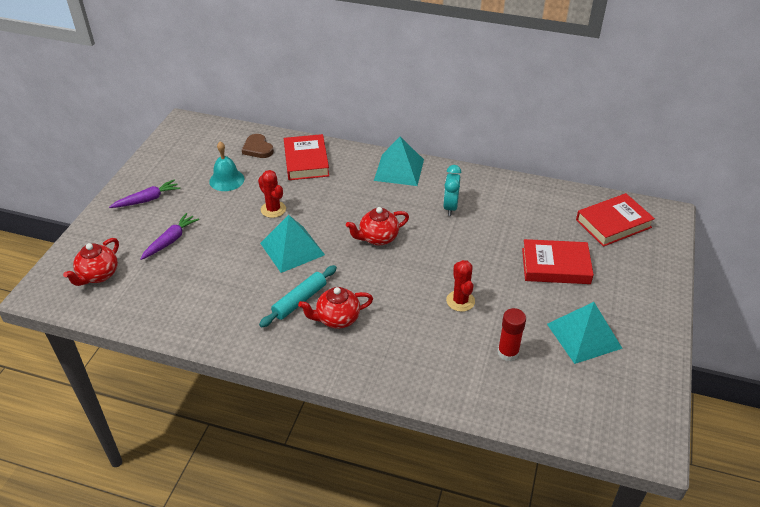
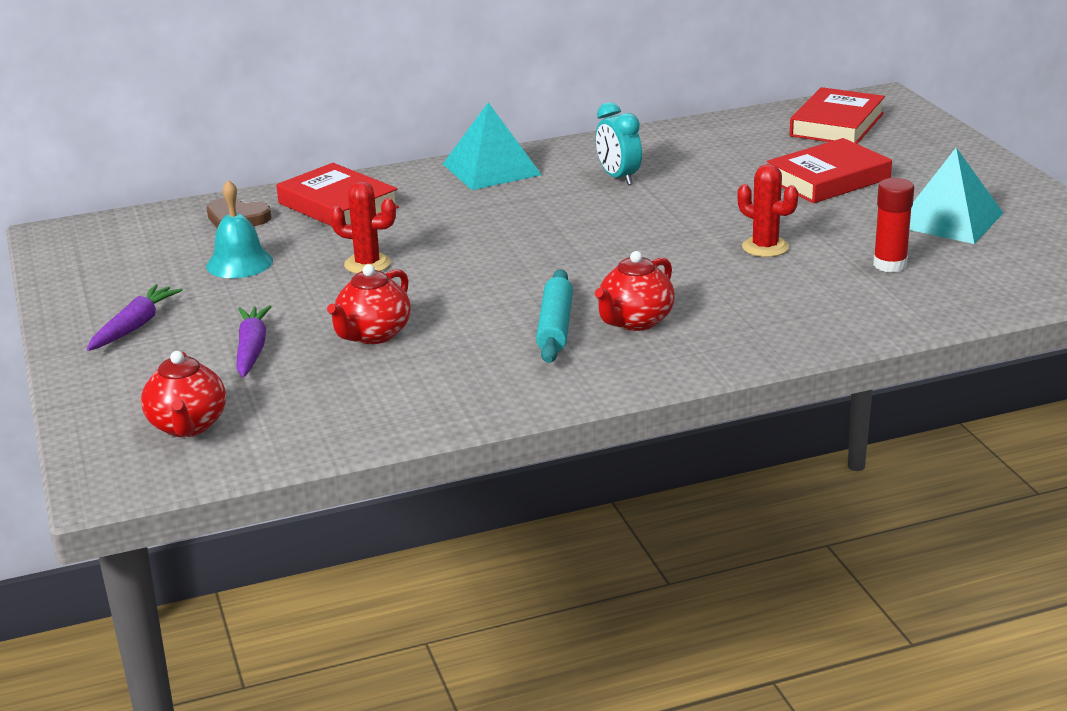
camera: 35 degrees left, 15 degrees down
turquoise pyramid [260,215,325,273] -> none
red teapot [346,207,409,246] -> red teapot moved to [327,264,411,344]

